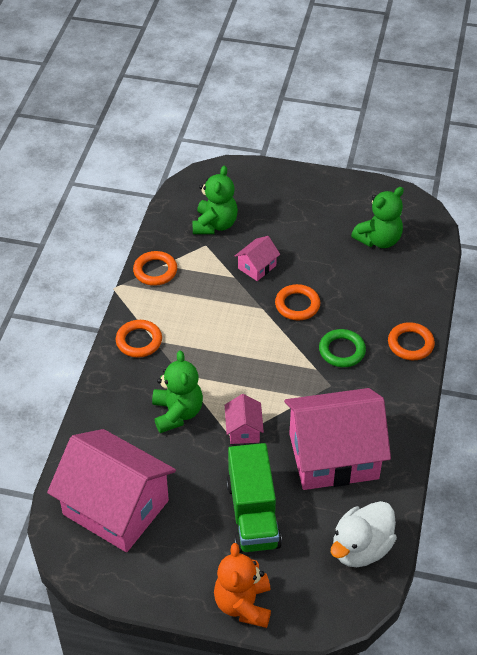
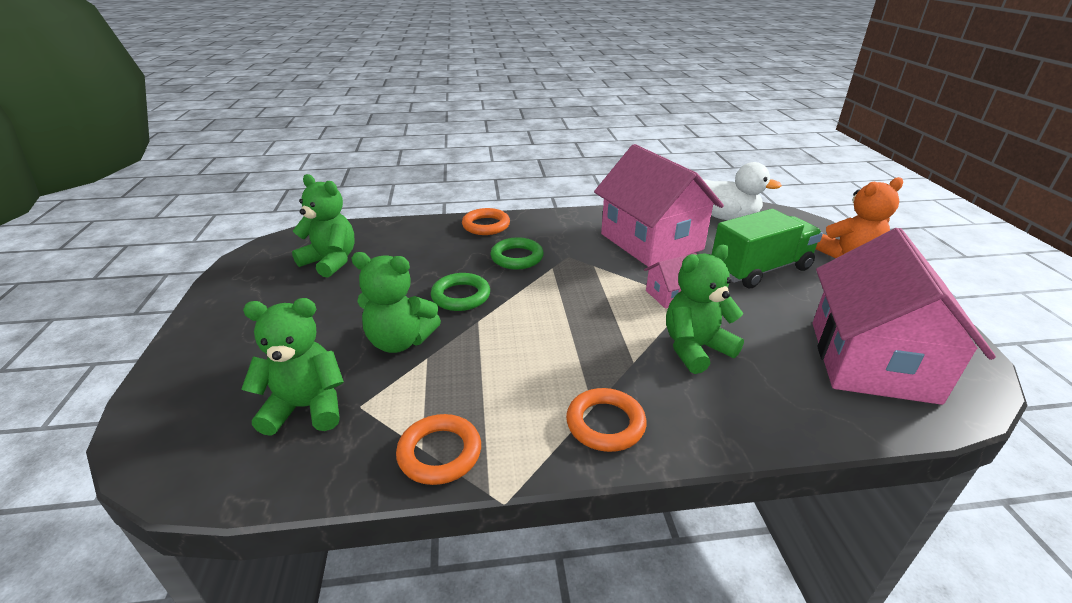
camera: 110 degrees left, 15 degrees down
pink house [235,236,280,281] -> green teddy bear [351,252,441,353]
orange ring [275,284,320,320] -> green ring [431,273,490,311]

